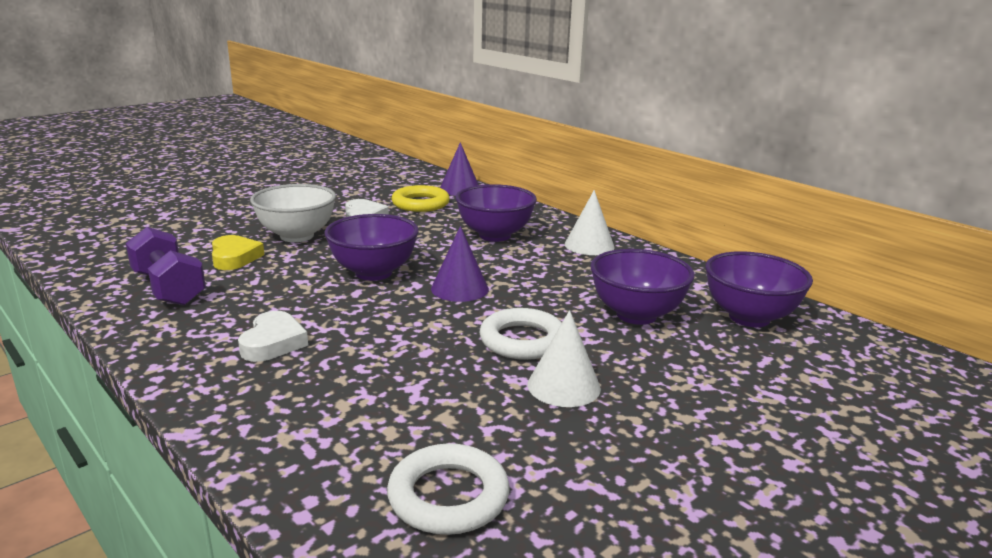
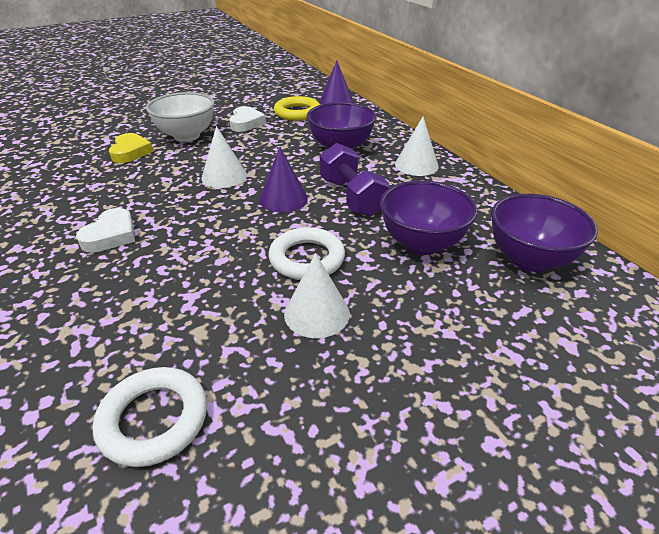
camera: 15 degrees right, 15 degrees up
purple dumbbell [126,227,206,306] -> purple dumbbell moved to [320,143,389,217]
purple bowl [324,214,419,281] -> white cone [201,126,247,188]

